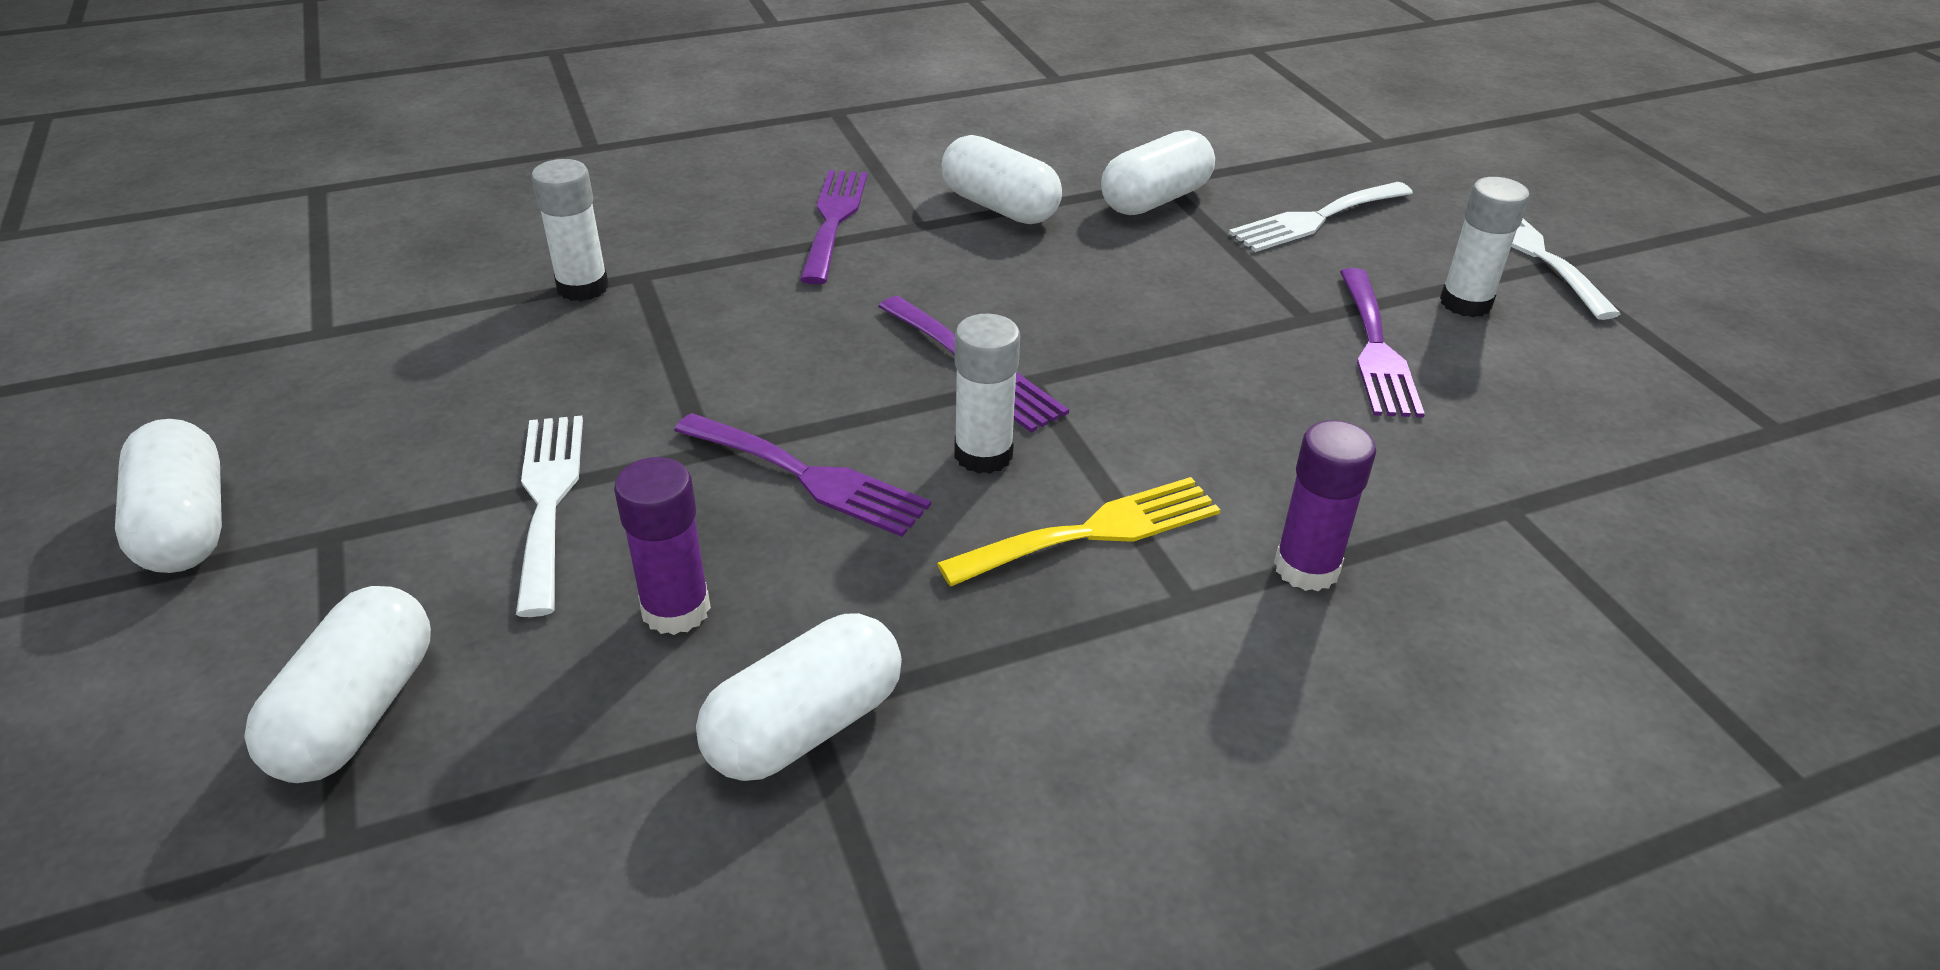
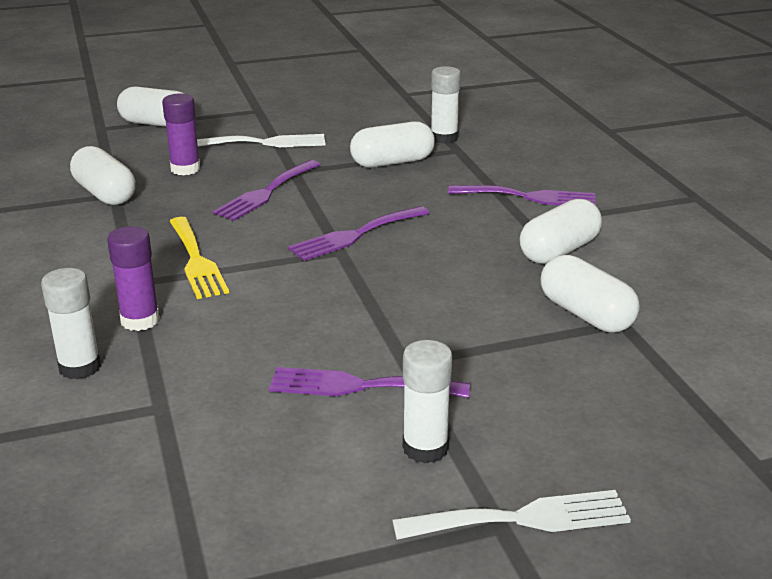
camera: 95 degrees right, 10 degrees down
white capsule [115,419,222,573] -> white capsule moved to [350,121,435,168]
white glue stick [954,314,1020,474] -> white glue stick moved to [41,268,101,379]
white fork [1229,182,1413,252] -> none

